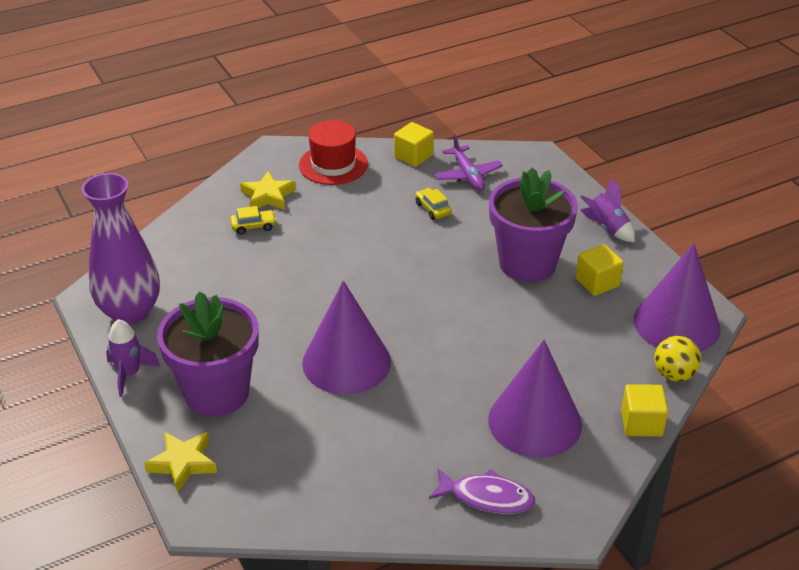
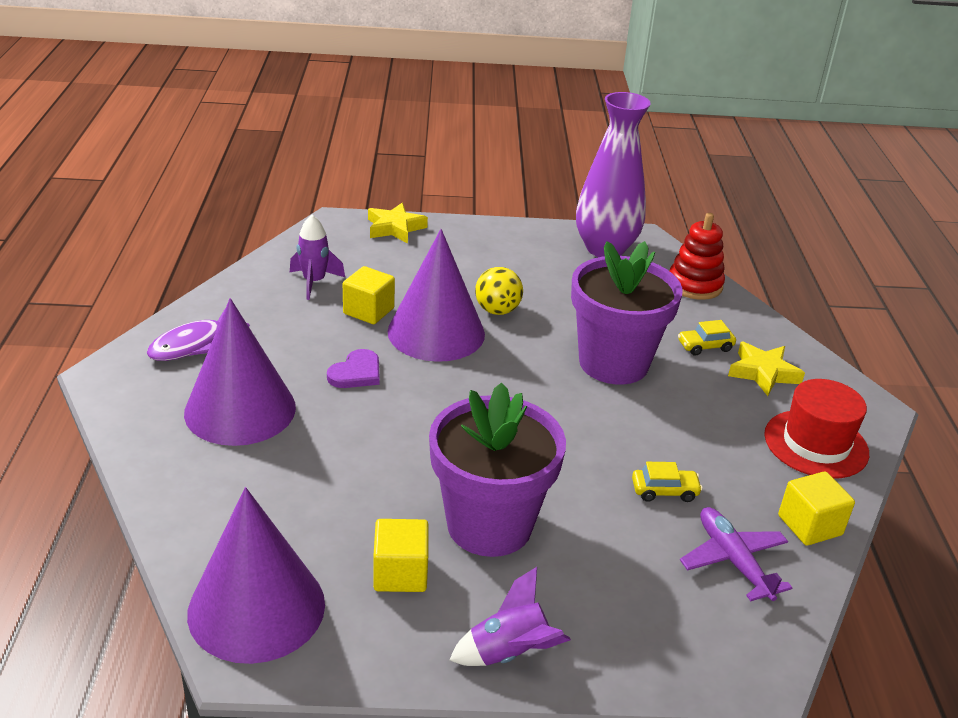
camera: 115 degrees right, 5 degrees down
purple rocket [106,319,161,397] -> purple rocket moved to [290,215,345,300]
purple flower pot [157,291,259,417] -> purple flower pot moved to [571,241,683,385]
yellow car [230,206,277,235] -> yellow car turned 60 degrees clockwise [678,320,736,356]
purple plane [434,135,503,191] -> purple plane turned 60 degrees clockwise [680,507,792,601]
yellow cube [621,384,668,437] -> yellow cube moved to [343,266,395,324]
yellow ball [654,336,701,382] -> yellow ball moved to [475,267,523,315]
none -> purple heart [327,349,380,388]
none -> red stacking toy [669,213,725,300]

